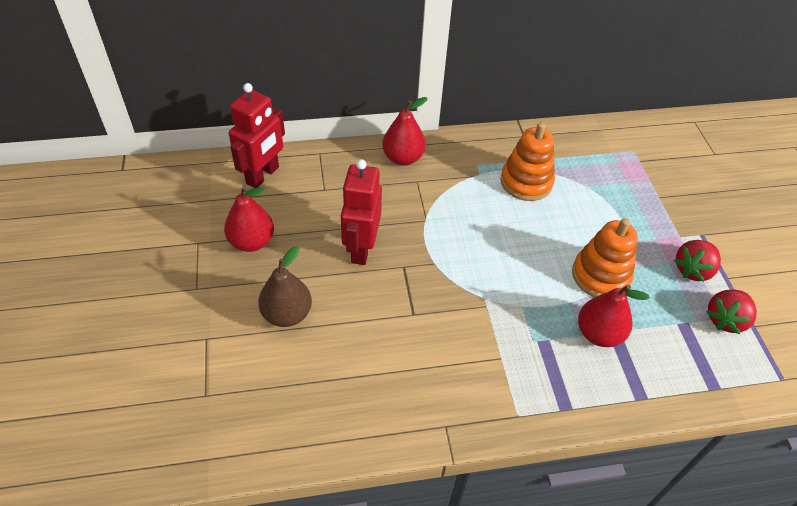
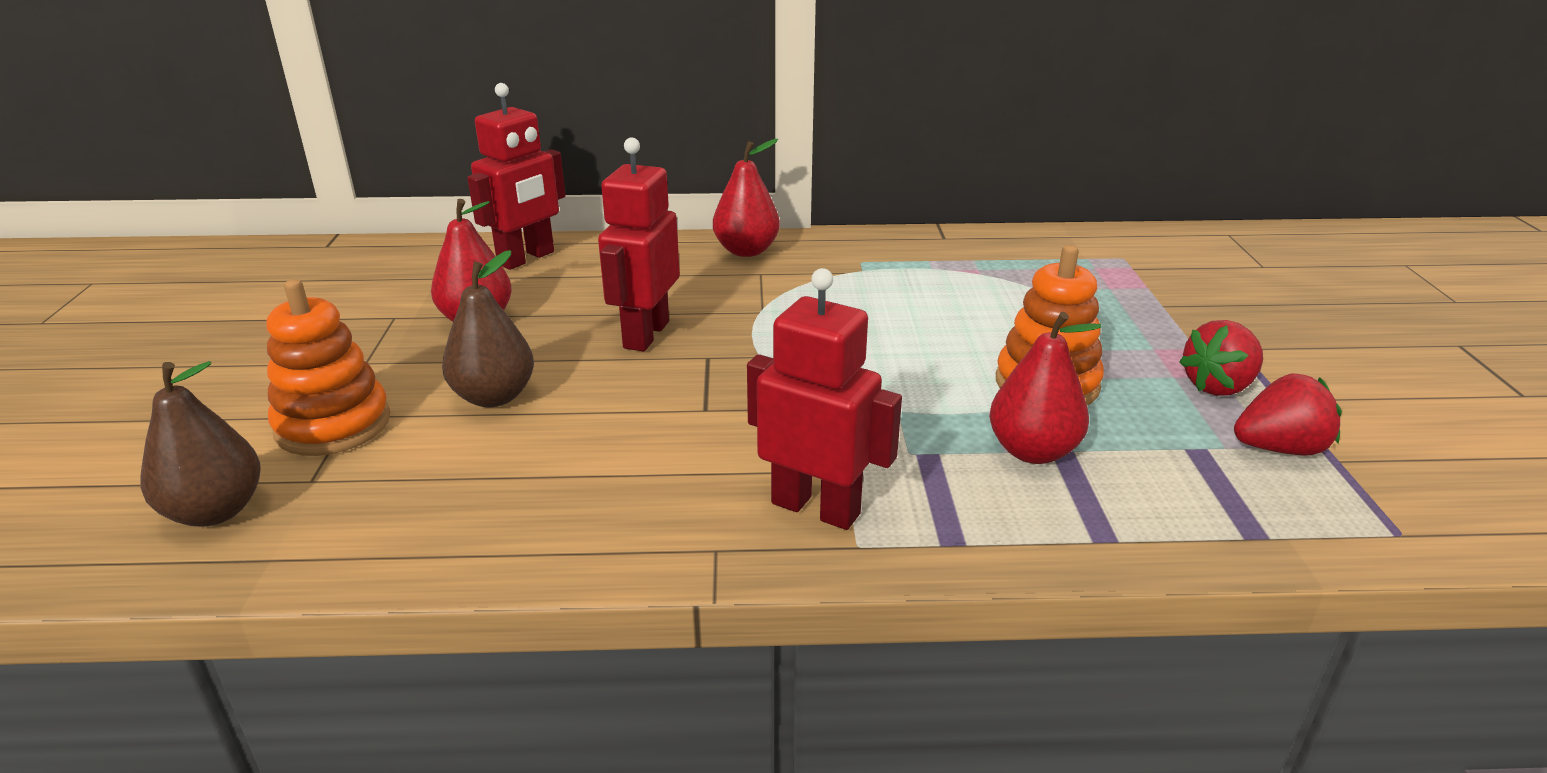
camera: 10 degrees right, 20 degrees down
orange stacking toy [501,122,555,201] -> orange stacking toy moved to [266,279,390,456]
red strawberry [706,289,757,334] -> red strawberry turned 150 degrees counterclockwise [1234,374,1342,456]
none -> brown pear [140,361,261,527]
none -> red robot [747,268,902,530]

